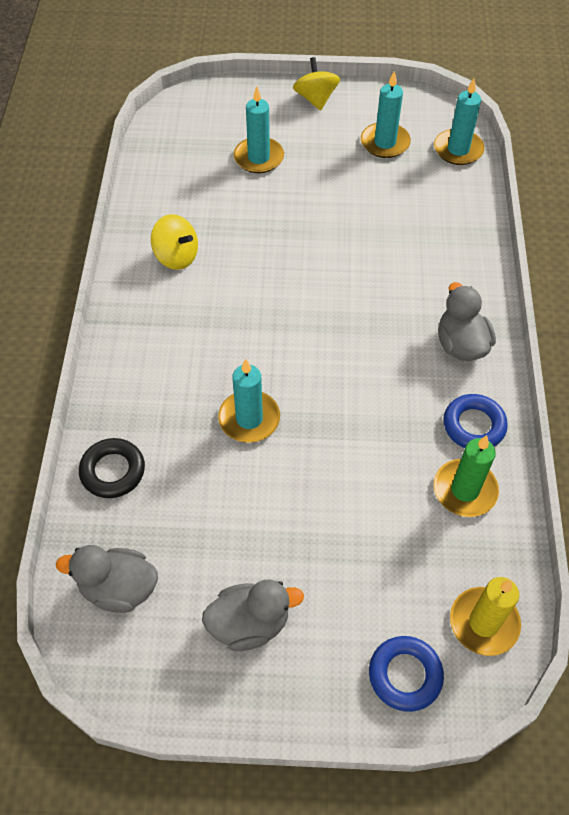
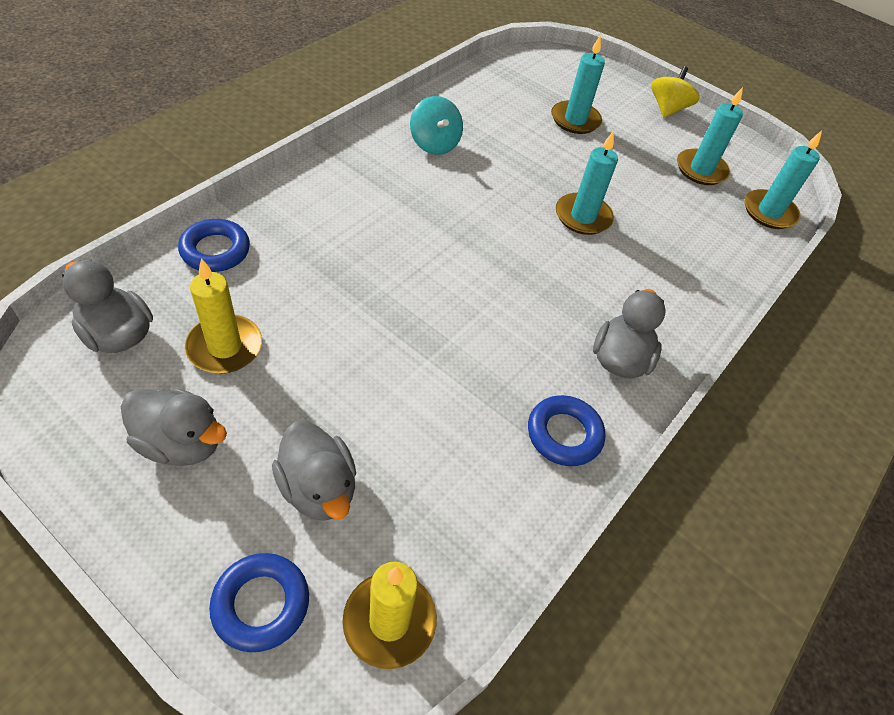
camera: 30 degrees right, 5 degrees down
black ring [79,438,145,498] -> blue ring [178,219,250,272]
yellow spinning top [151,214,198,270] -> turquoise spinning top [410,96,463,155]
turquoise candle [218,359,280,443] -> turquoise candle moved to [556,131,618,235]
green candle [434,435,499,517] -> none
none -> yellow candle [185,258,262,373]
none -> grey duck [272,421,356,521]

